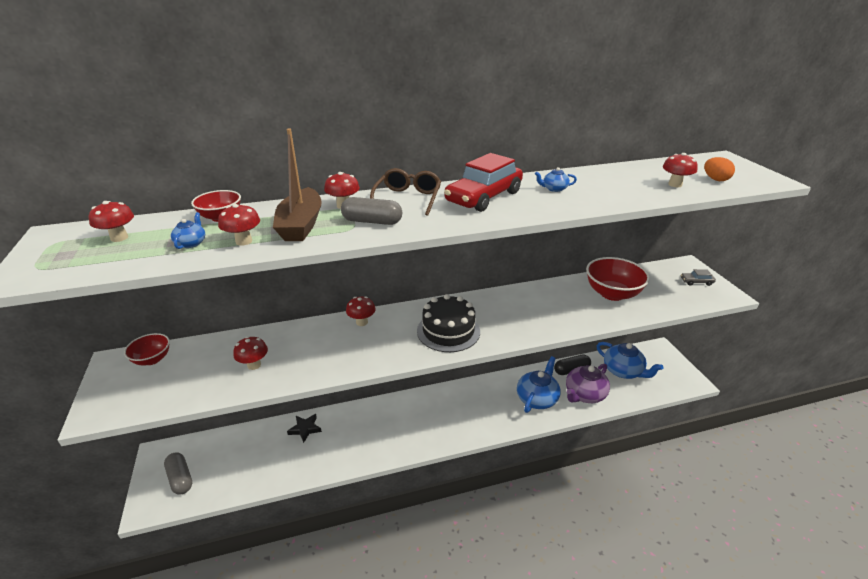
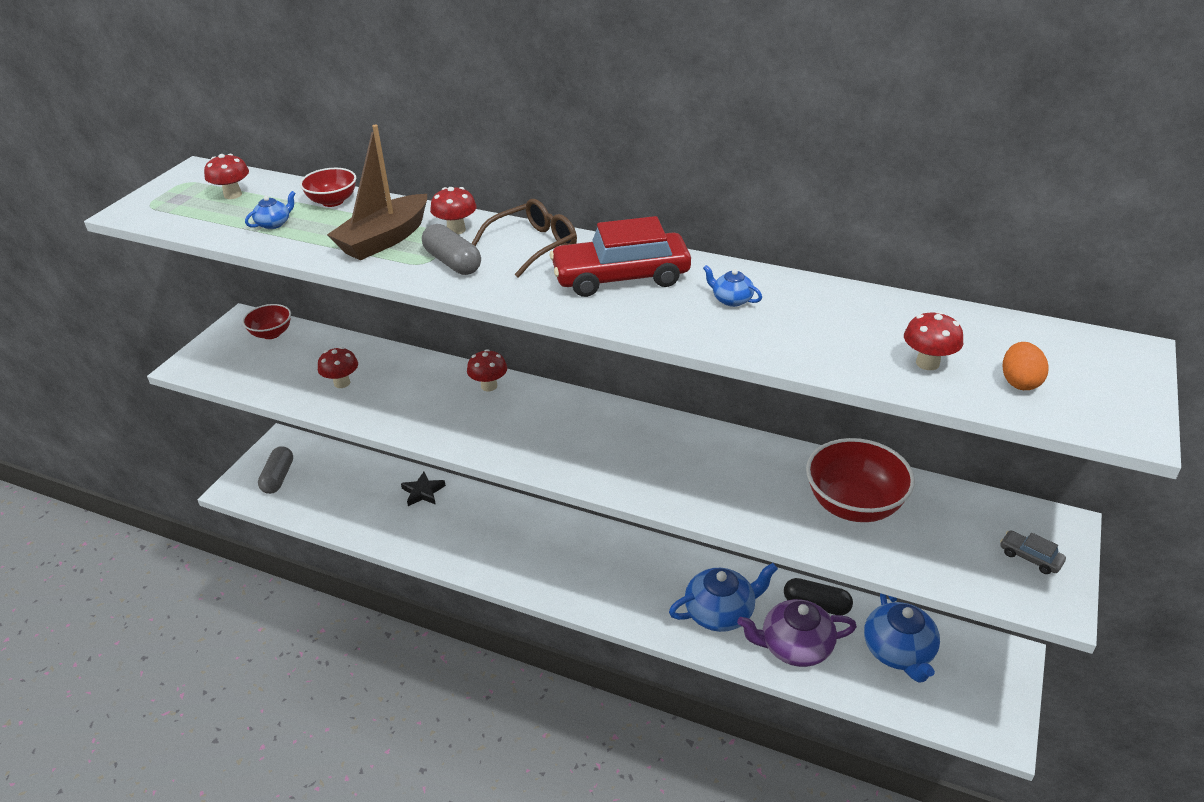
camera: 40 degrees right, 5 degrees up
red mushroom [218,204,260,246] -> none
black cake [417,294,480,352] -> none

